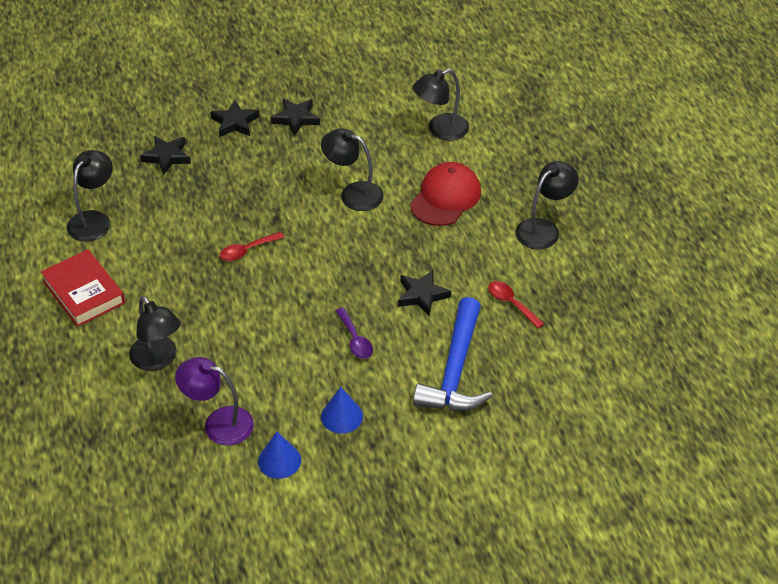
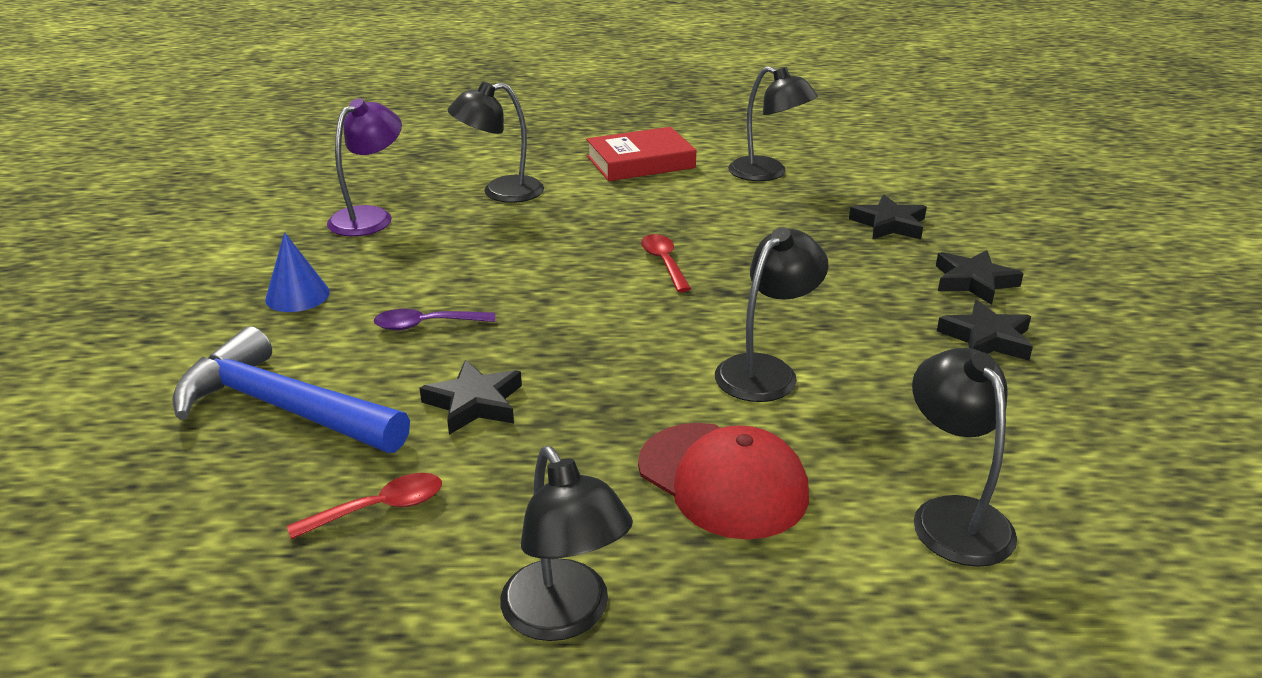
camera: 105 degrees right, 15 degrees down
blue cone [258,432,301,479] -> none

